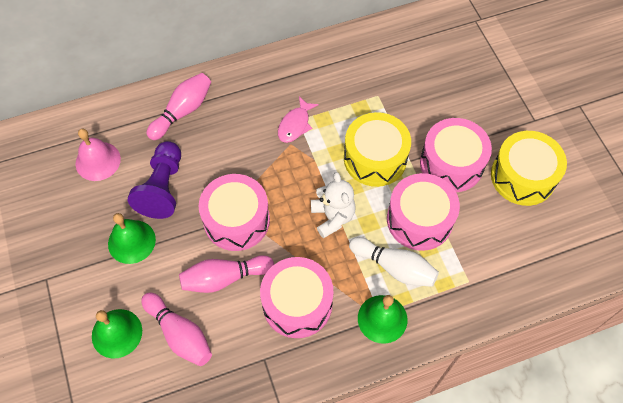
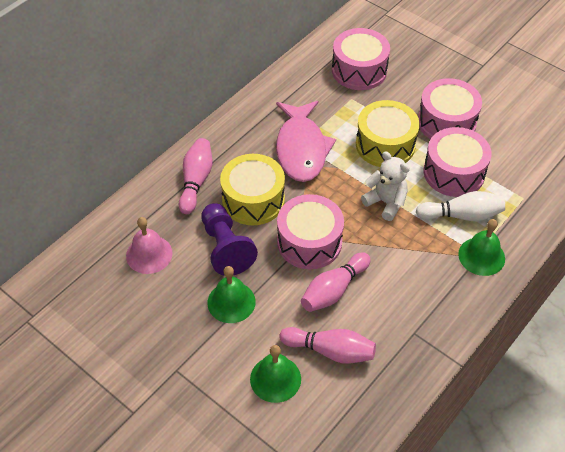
camera: 30 degrees left, 10 degrees down
pink drum [260,257,333,338] -> pink drum moved to [332,28,390,90]
pink fish [278,96,319,143] -> pink fish [276,101,336,182], size x2.00
yellow drum [491,131,567,206] -> yellow drum moved to [220,154,285,225]

